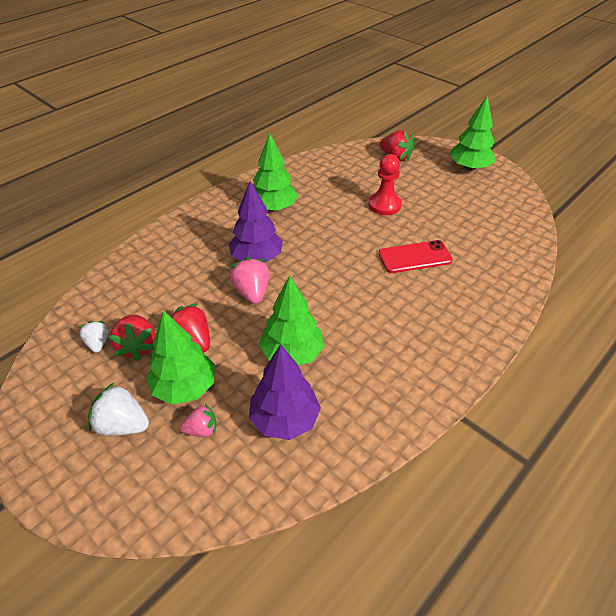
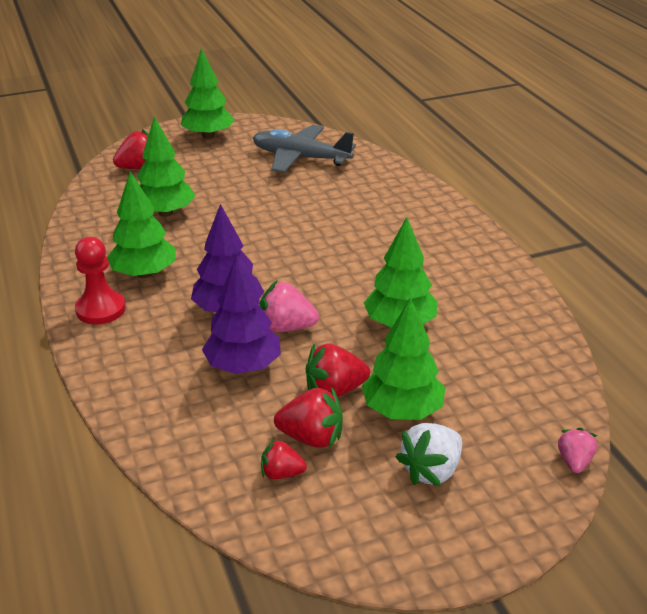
camera: 65 degrees left, 10 degrees down
white strawberry [78,321,109,352] -> red strawberry [261,439,307,479]
pink strawberry [180,404,217,437] -> pink strawberry moved to [558,428,597,473]
purple tree [249,344,321,440] -> purple tree moved to [202,257,281,374]
red pawn [368,154,402,215] -> red pawn moved to [75,237,126,324]
red phone [379,240,453,273] -> none
none -> green tree [137,116,196,217]
none -> grey plane [253,125,356,173]

